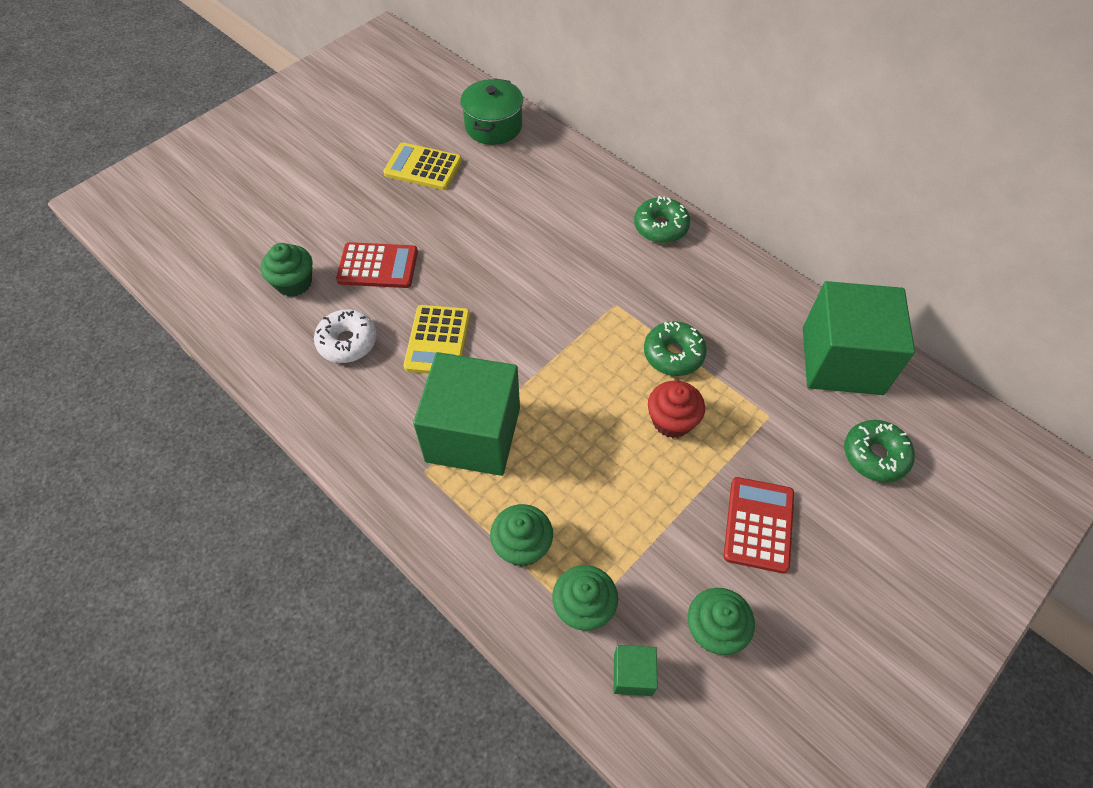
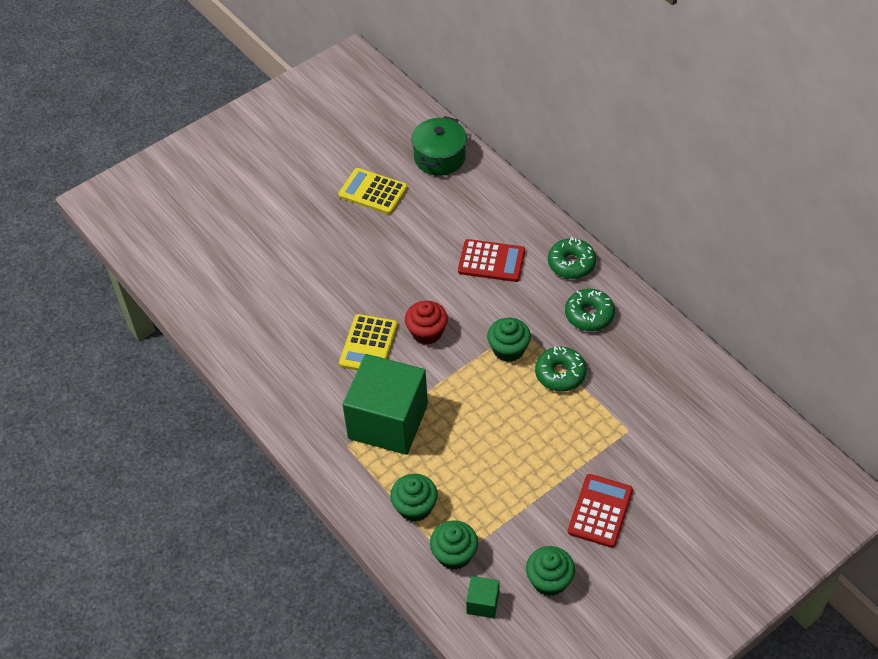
camera: 10 degrees right, 5 degrees down
green cupcake [260,243,312,297] -> green cupcake moved to [487,318,531,362]
white donut [314,309,377,363] -> none
red calculator [336,242,418,288] -> red calculator moved to [458,239,525,282]
red cupcake [648,381,705,438] -> red cupcake moved to [405,301,448,345]
green cube [803,281,915,395] -> none
green donut [844,420,915,482] -> green donut moved to [565,289,615,331]

